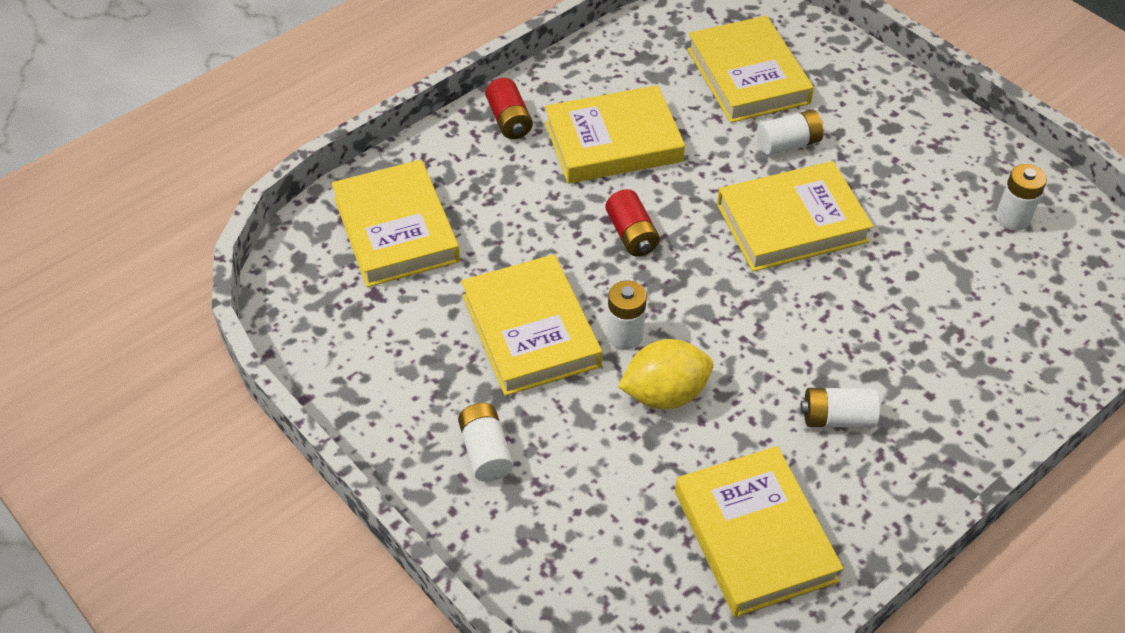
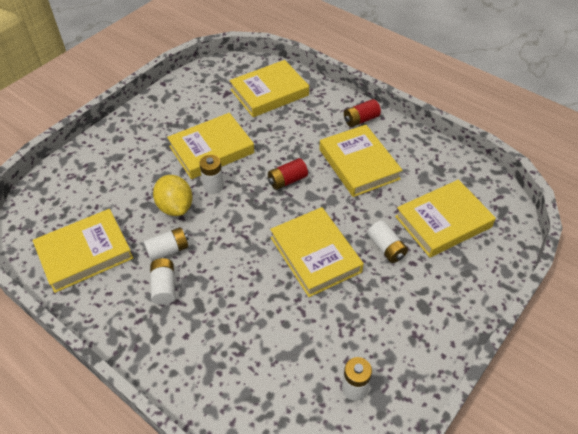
camera: 80 degrees right, 0 degrees up
white battery [458,403,513,482] -> white battery moved to [144,227,189,262]

